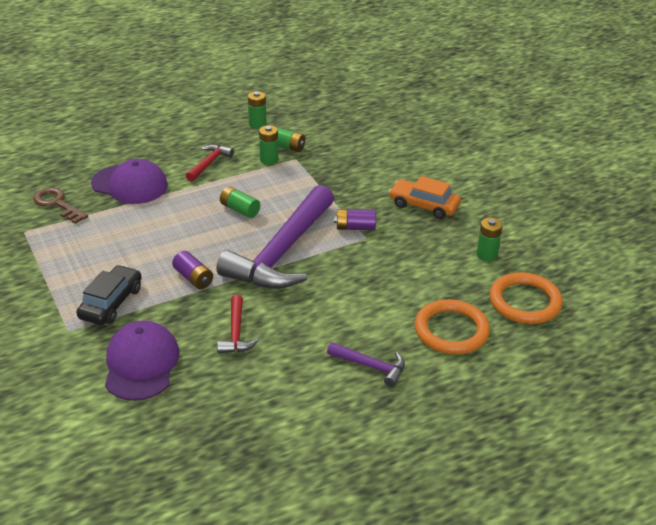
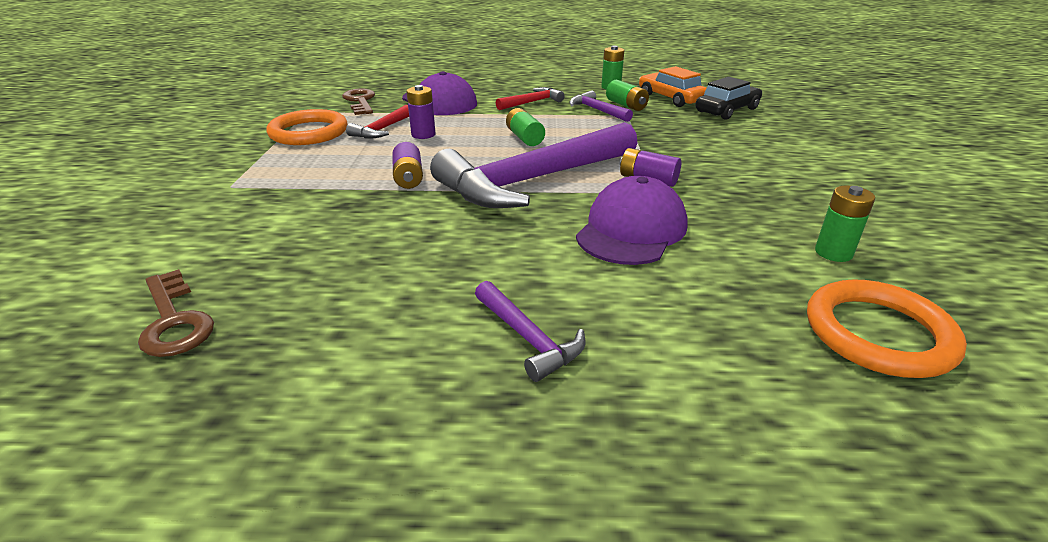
camera: 30 degrees right, 5 degrees down
black car [77,265,142,325] -> black car moved to [695,77,762,120]
purple cap [105,321,179,401] -> purple cap moved to [576,176,688,265]
red hammer [217,295,259,354] -> red hammer moved to [346,105,409,139]
green battery [259,125,278,165] -> purple hammer [569,90,633,122]
orange car [389,176,461,219] -> orange car moved to [639,66,707,107]
orange ring [414,299,490,354] -> orange ring moved to [266,109,348,145]
none -> brown key [138,269,214,357]
none -> purple battery [406,85,436,139]

